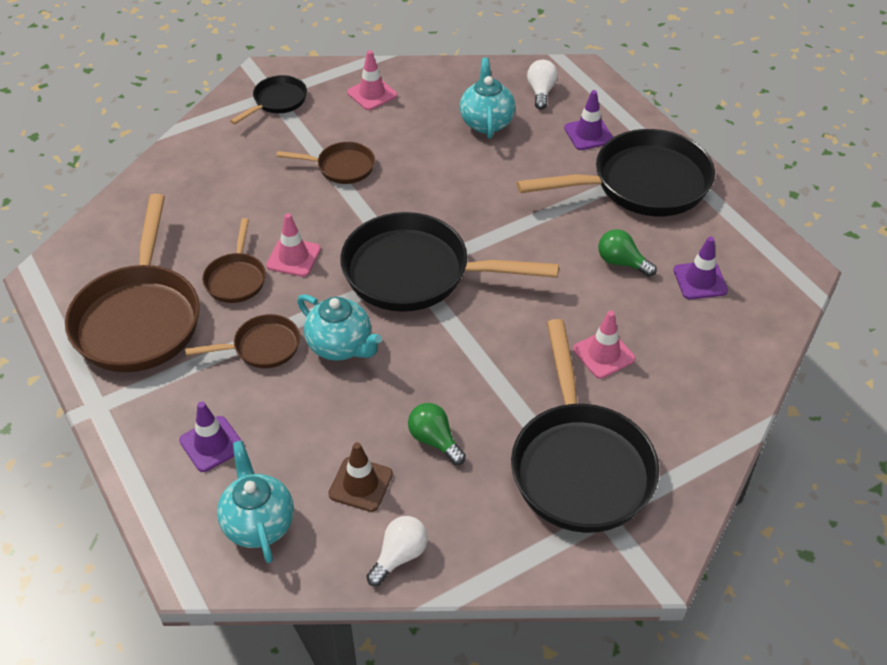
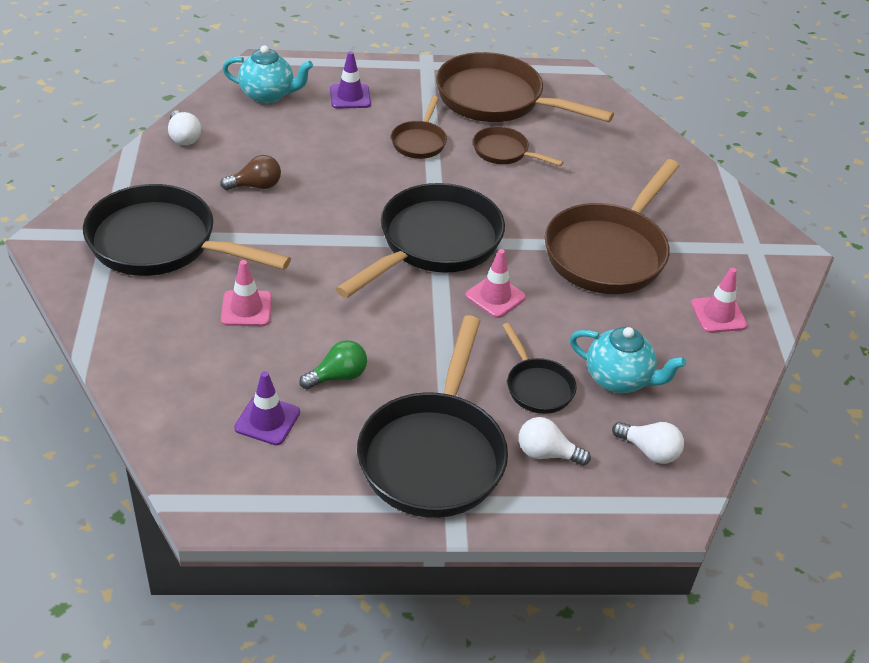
camera: 115 degrees right, 5 degrees down
black pan [230,75,307,124] -> black pan moved to [502,323,577,414]
pink traffic cone [266,213,321,277] -> pink traffic cone moved to [465,249,526,318]
brown pan [276,142,375,184] -> brown pan [545,159,679,294], size x2.02
turquoise teapot [297,294,382,361] -> none
brown traffic cone [328,442,393,512] -> none
green light bulb [408,403,466,465] -> brown light bulb [220,155,281,190]
purple traffic cone [564,90,613,150] -> white light bulb [519,417,591,466]

